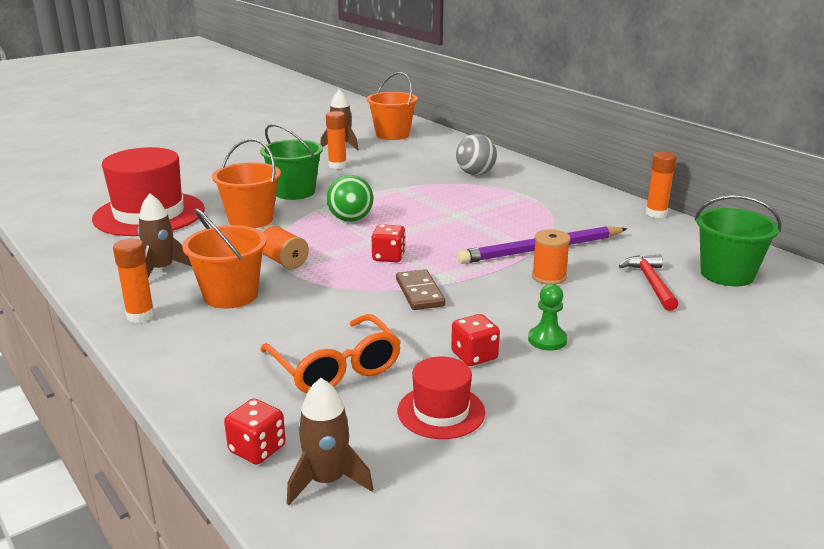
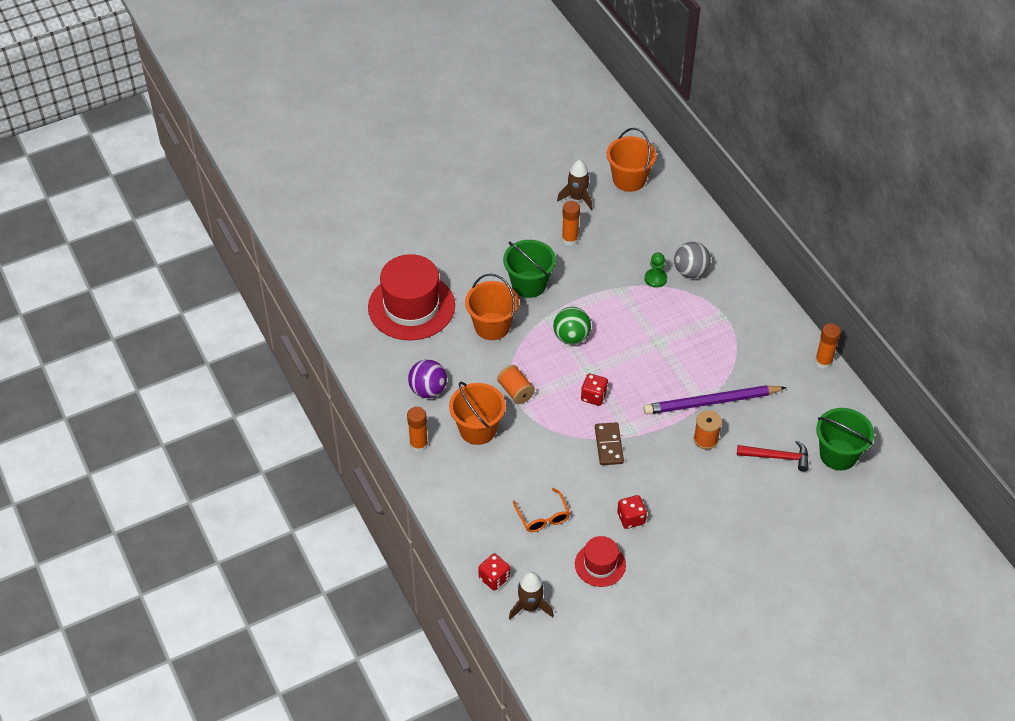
camera: 10 degrees right, 25 degrees up
brown rocket [138,194,192,277] -> purple ball [408,360,447,398]
orange glasses [260,314,401,393] -> orange glasses [513,488,570,532], size x0.66
green pawn [528,284,567,351] -> green pawn moved to [645,252,667,288]
red hammer [619,254,679,311] -> red hammer turned 90 degrees clockwise [737,440,809,472]

